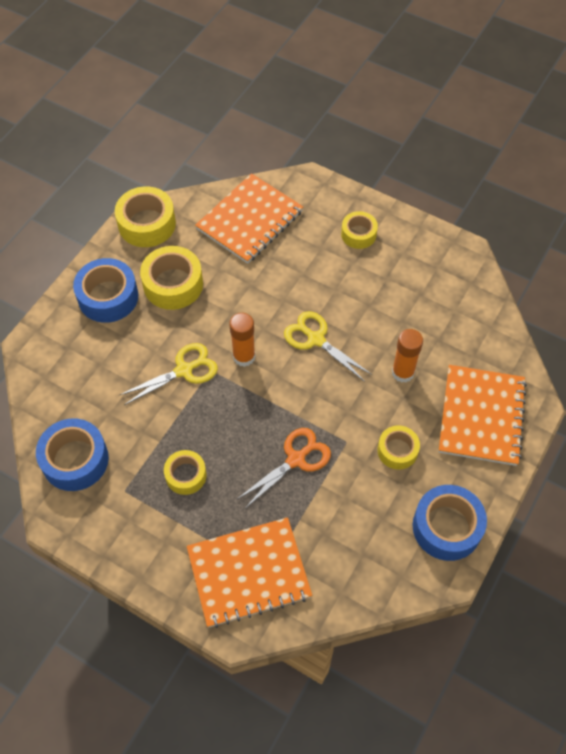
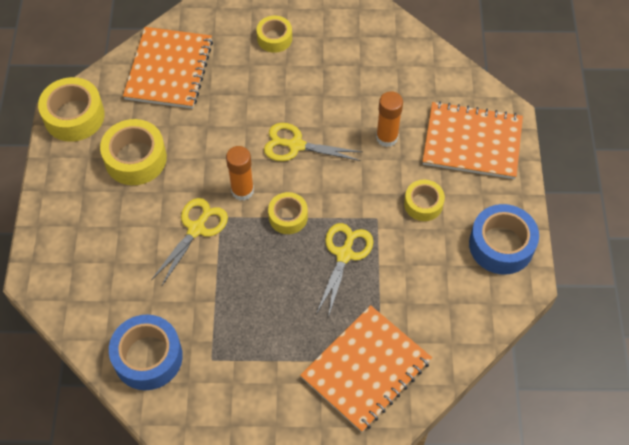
camera: 30 degrees left, 0 degrees up
blue tape [73,258,138,323] -> none
yellow tape [164,450,207,495] -> yellow tape moved to [268,192,308,234]
orange scissors [237,428,331,508] -> yellow scissors [316,223,373,318]
orange notebook [439,365,527,466] -> orange notebook turned 60 degrees counterclockwise [423,101,523,179]

